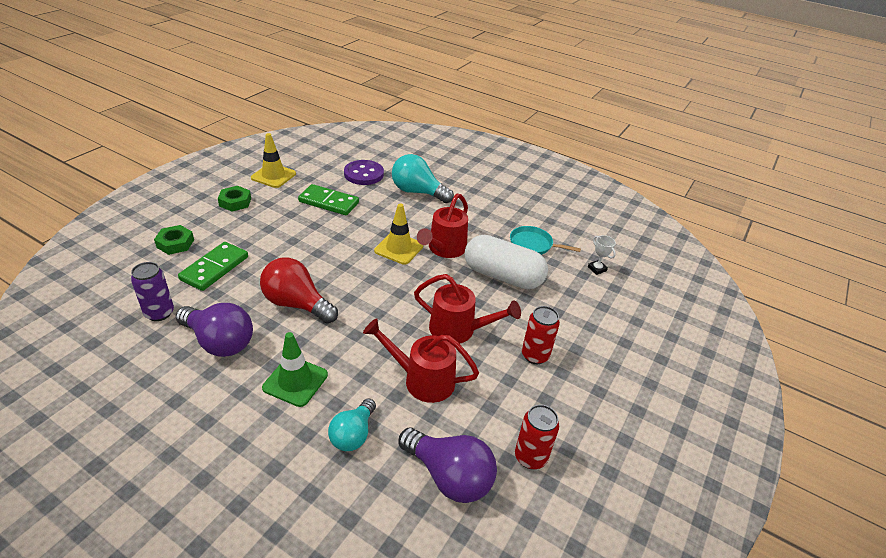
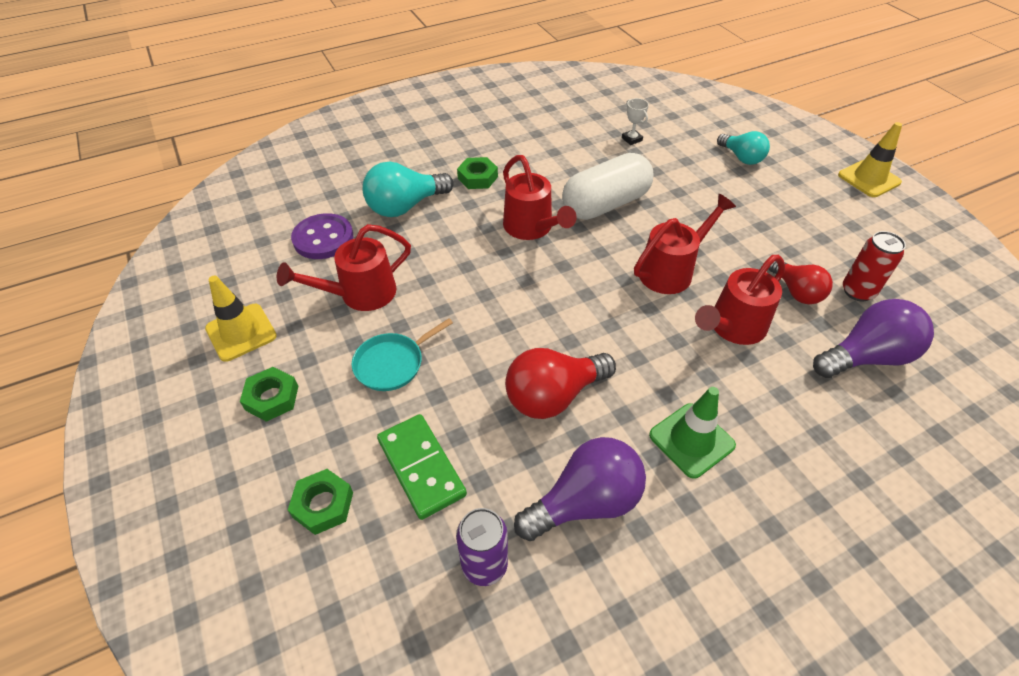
camera: 55 degrees left, 10 degrees up
green domino [298,184,359,215] -> red watering can [277,224,411,311]
turquoise light bulb [328,398,376,451] -> turquoise light bulb moved to [717,131,770,165]
yellow traffic cone [374,204,423,265] -> yellow traffic cone moved to [838,122,902,197]
turquoise pan [510,226,581,255] -> turquoise pan moved to [352,318,453,391]
red can [522,306,560,364] -> none
white trophy [588,235,616,275] -> white trophy turned 60 degrees clockwise [622,98,649,145]
none -> green nut [457,157,498,189]
none -> red light bulb [769,261,833,304]

